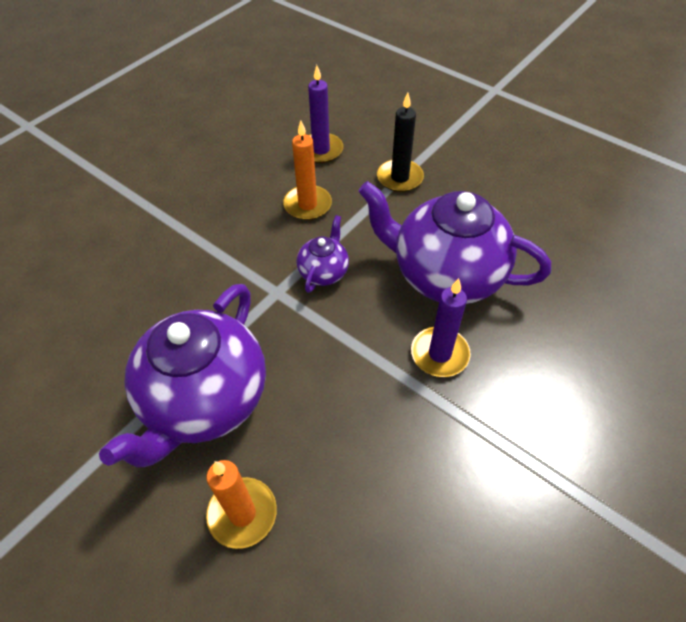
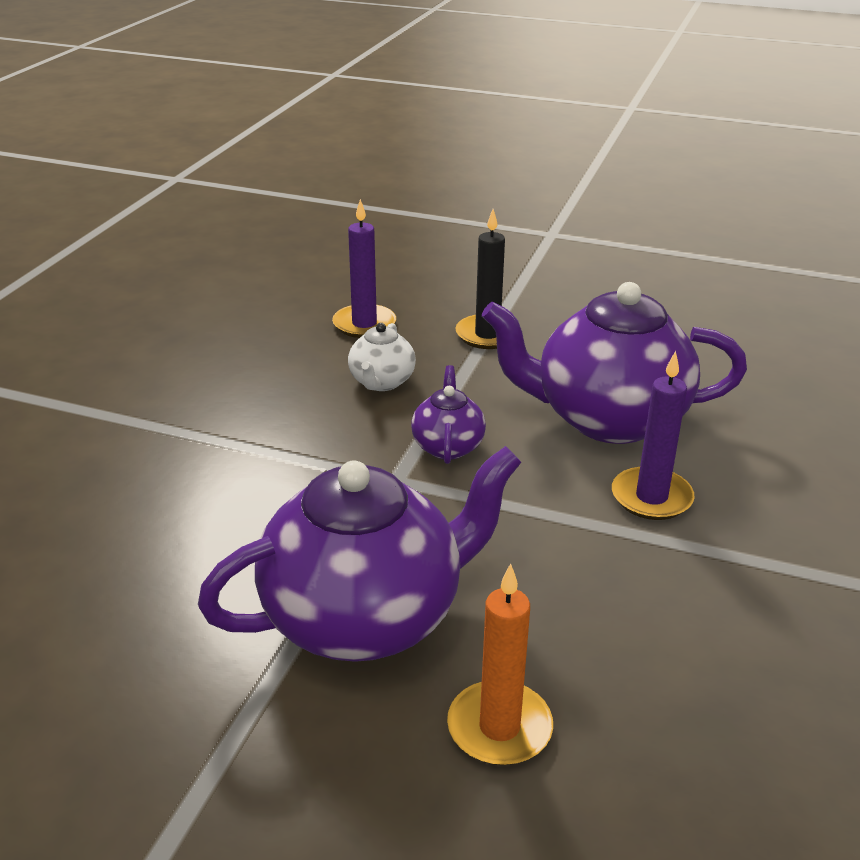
camera: 20 degrees left, 20 degrees down
purple teapot [99,284,266,467] -> purple teapot turned 120 degrees counterclockwise [198,446,521,662]
orange candle [283,120,332,220] -> white teapot [348,323,416,391]

